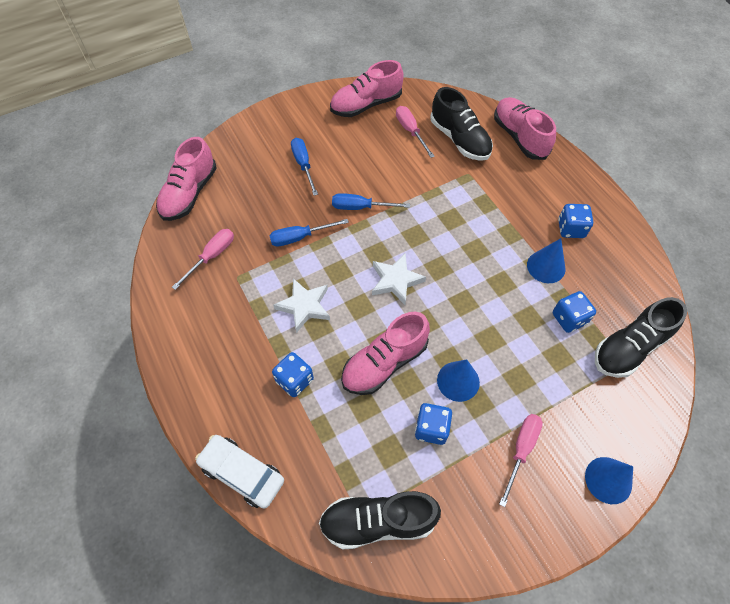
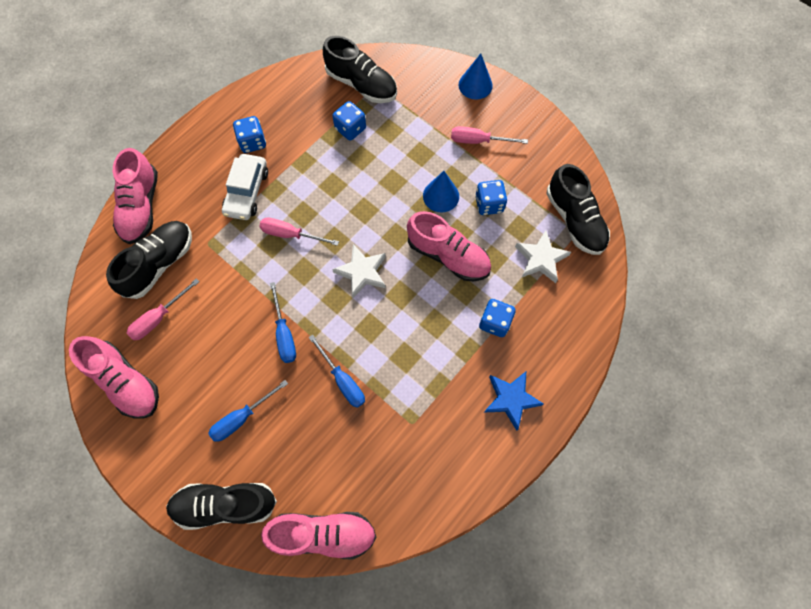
camera: 110 degrees left, 10 degrees up
pink screwdriver [172,229,234,290] -> pink screwdriver moved to [259,218,339,246]
white car [195,435,284,509] -> white car moved to [222,154,268,220]
white star [273,278,330,333] -> white star moved to [515,230,571,283]
pink shoe [494,97,556,160] -> pink shoe turned 45 degrees counterclockwise [113,148,158,244]
blue cone [527,238,565,283] -> none
none -> black shoe [166,483,277,530]
none -> blue star [483,372,544,431]

